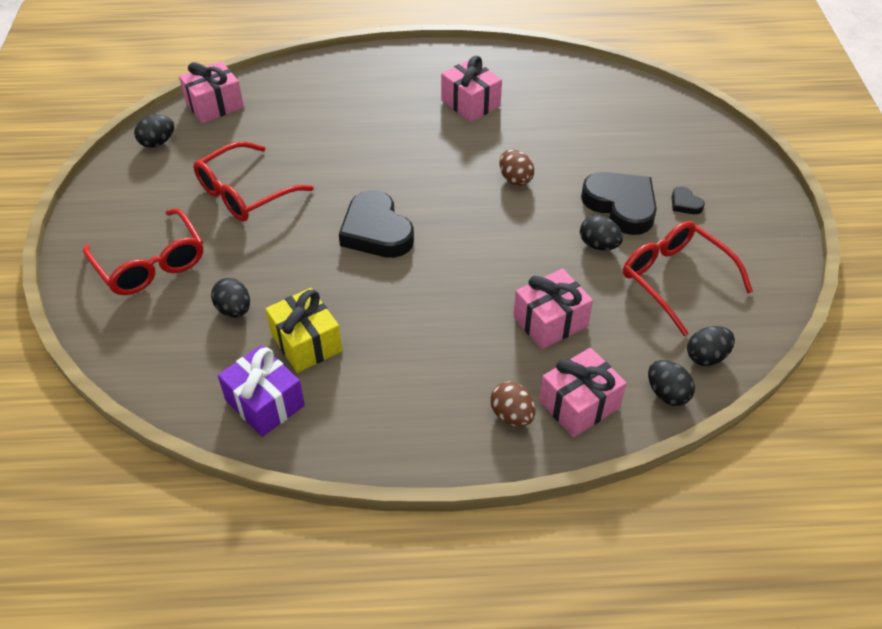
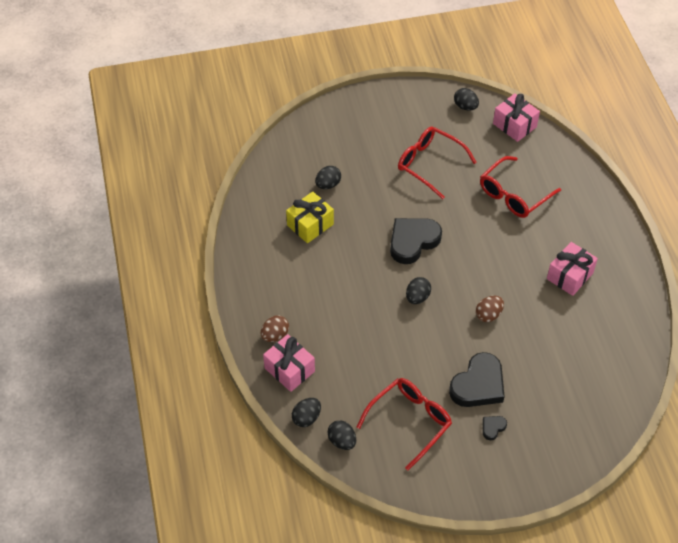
camera: 80 degrees right, 5 degrees up
red glasses [83,208,203,295] -> red glasses moved to [480,156,561,218]
purple gift [218,345,305,437] -> none
pink gift [513,268,593,349] -> none
black egg [580,215,623,250] -> black egg moved to [406,277,431,304]

